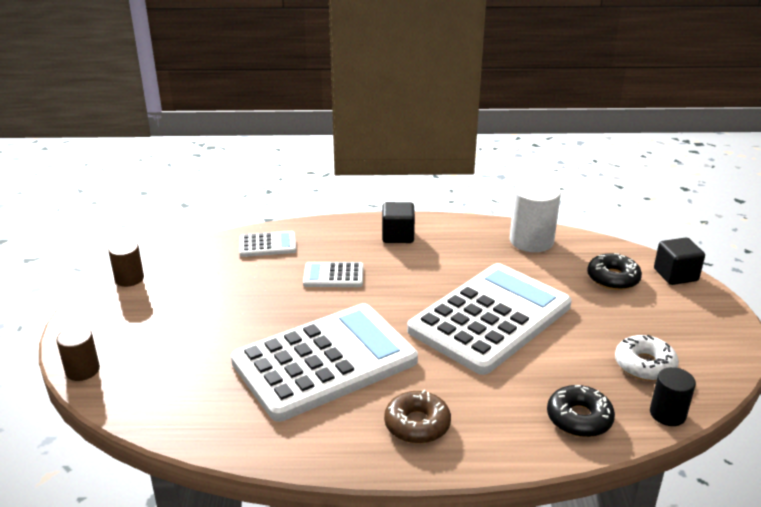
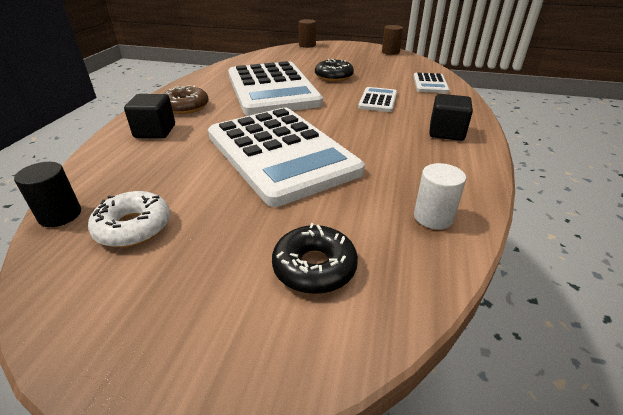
camera: 105 degrees right, 5 degrees up
white cylinder [510,180,561,252] -> white cylinder [414,163,466,229], size x0.60
black donut [547,385,615,437] -> black donut moved to [315,59,354,81]
black cube [654,238,705,285] -> black cube moved to [124,94,175,138]

